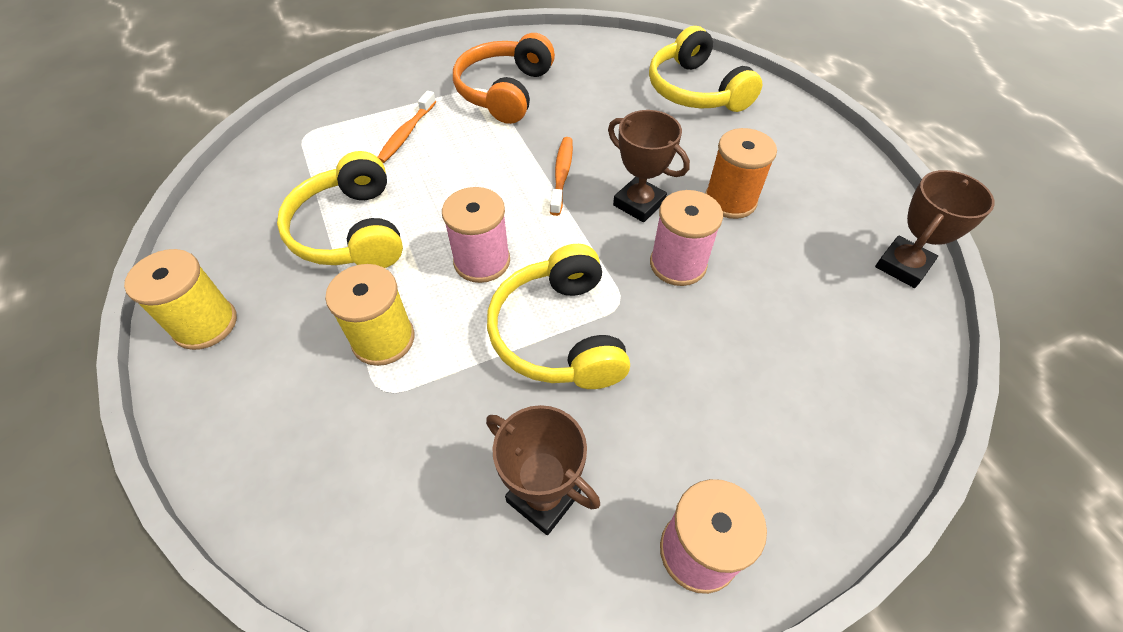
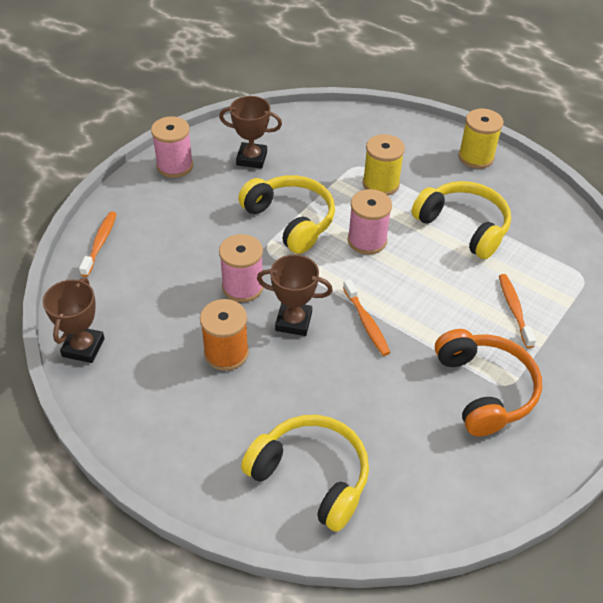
camera: 150 degrees right, 5 degrees down
none -> orange toothbrush [79,212,116,277]

